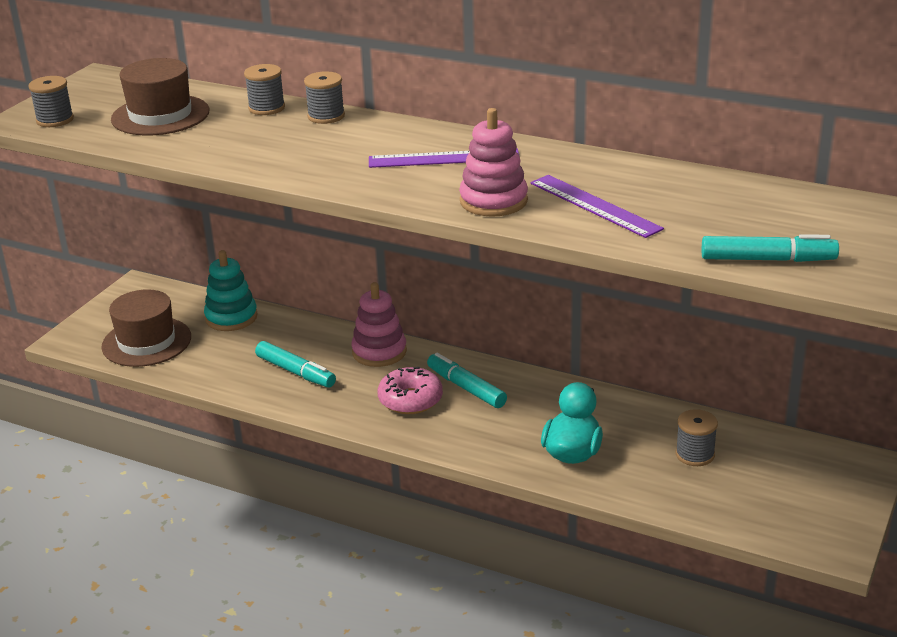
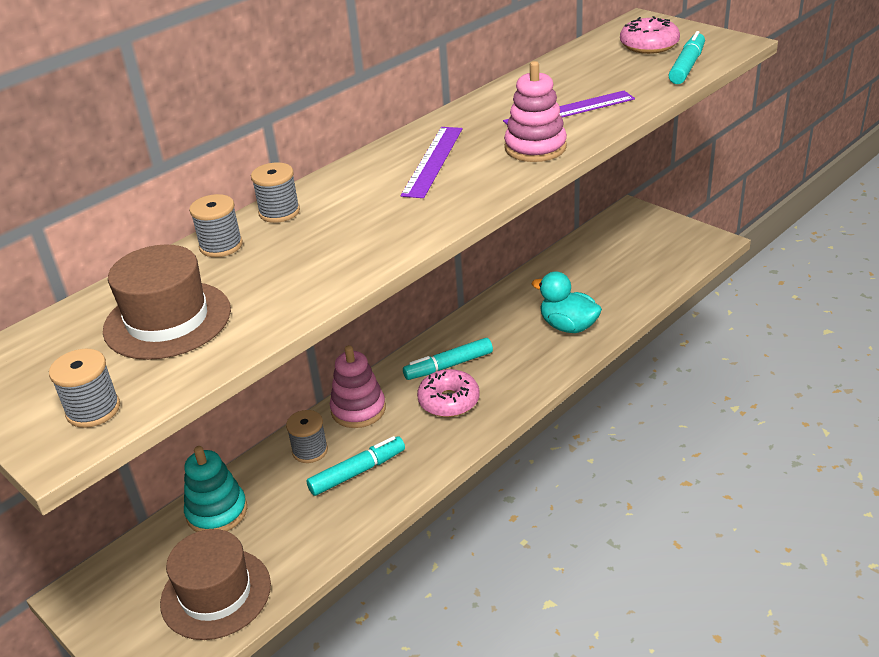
camera: 70 degrees left, 5 degrees up
grey spool [676,409,718,466] -> grey spool moved to [286,410,328,463]
none -> pink donut [620,16,680,54]

